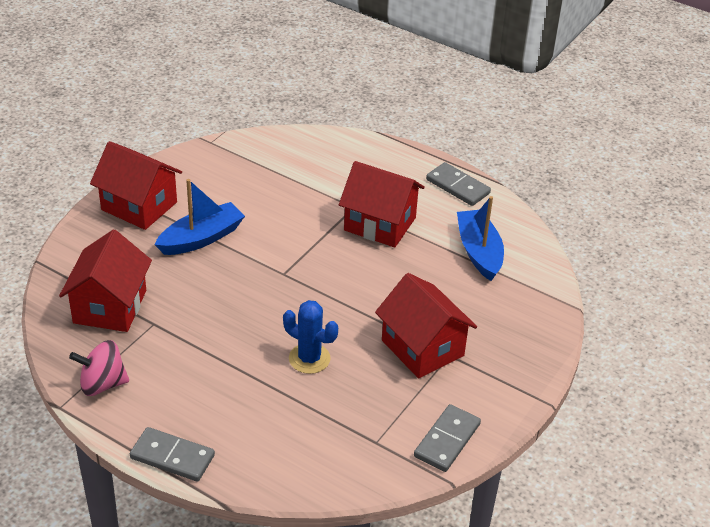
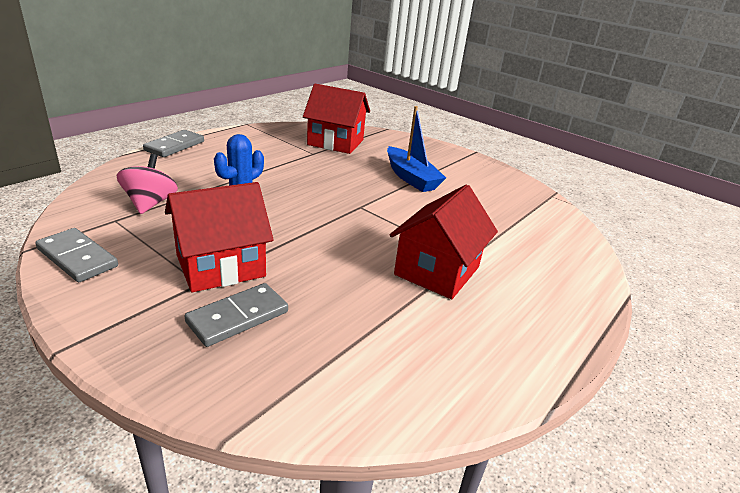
camera: 95 degrees right, 10 degrees down
pink spinning top [69,340,129,396] -> pink spinning top moved to [117,154,178,214]
red house [90,141,182,230] -> none
grey domino [426,162,491,206] -> grey domino moved to [185,283,288,347]
blue boat [457,196,504,281] -> none

